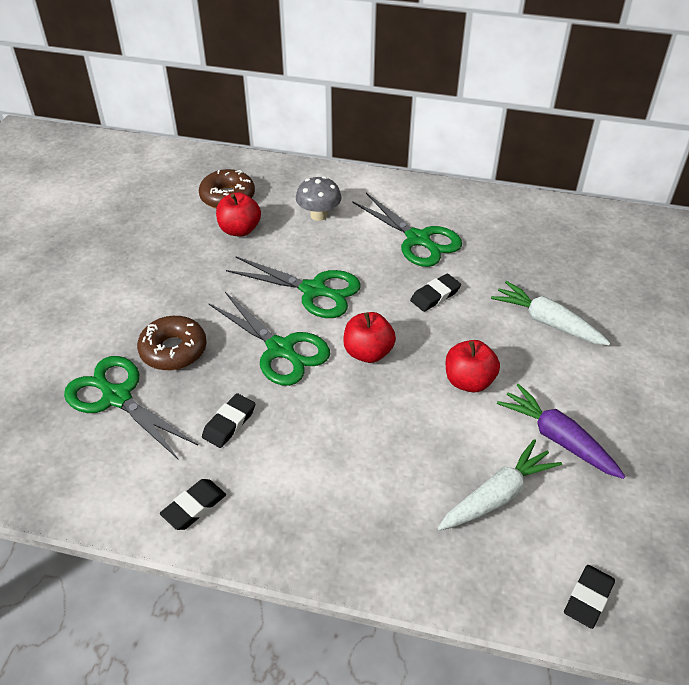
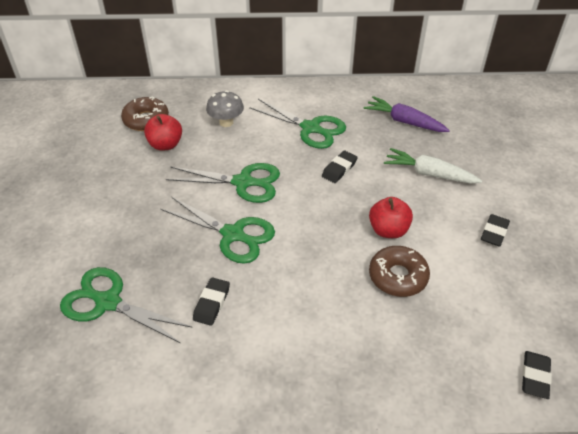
camera: 15 degrees left, 0 degrees up
brown donut [137,316,207,370] -> brown donut moved to [369,246,430,297]
black eraser [160,479,226,530] -> black eraser moved to [481,214,510,247]
red apple [343,312,396,363] -> none
white carrot [438,439,562,530] -> none
purple carrot [497,384,625,479] -> purple carrot moved to [364,96,450,132]

